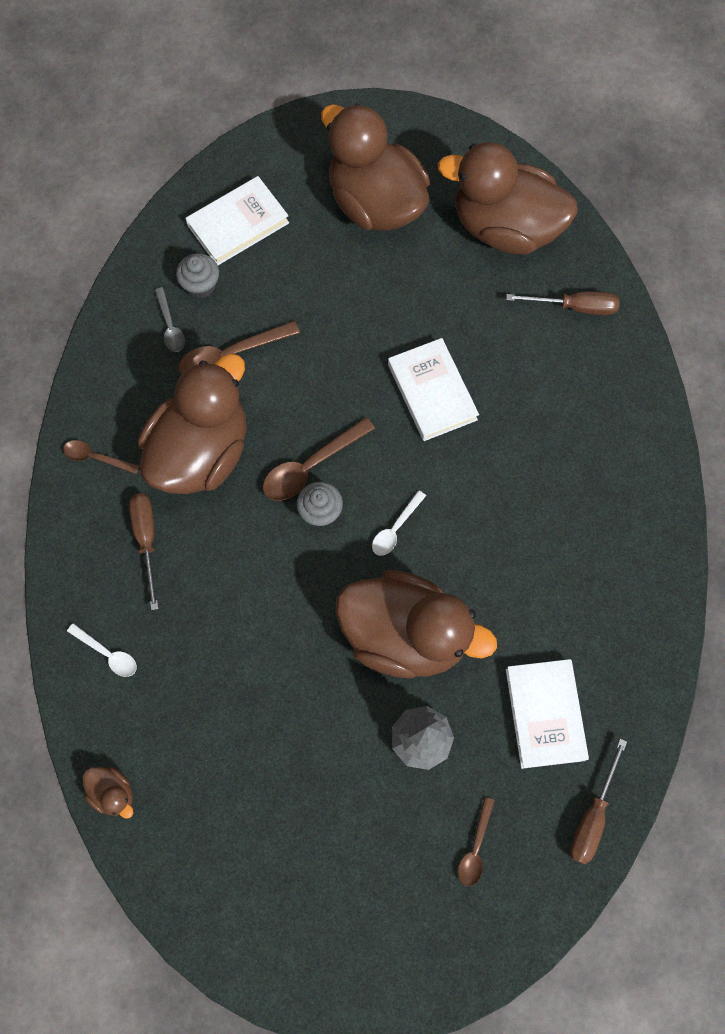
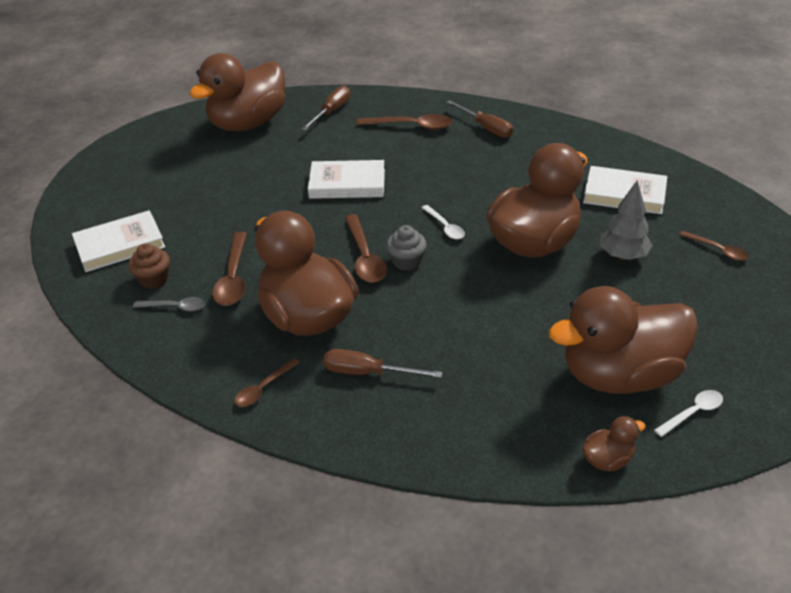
camera: 65 degrees left, 30 degrees down
white spoon [67,623,137,677] -> white spoon moved to [654,390,723,437]
grey cupcake [176,253,219,298] -> brown cupcake [128,243,170,289]
white book [185,176,289,265] -> white book turned 75 degrees clockwise [72,210,165,272]
brown duck [321,103,430,231] -> brown duck moved to [549,286,698,394]
brown screwdriver [570,739,627,864] -> brown screwdriver moved to [446,100,513,138]
none -> brown spoon [357,114,452,130]

